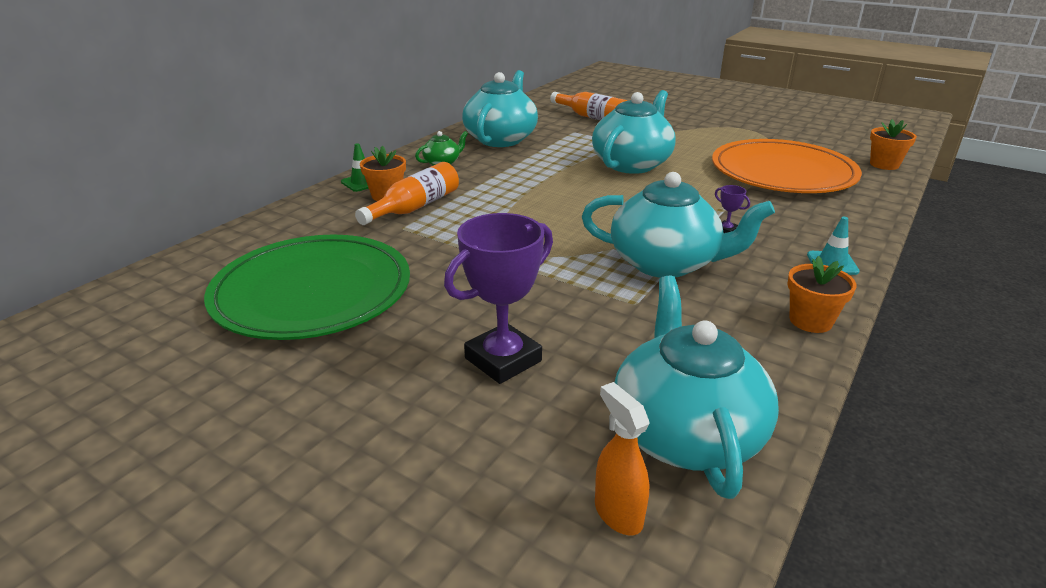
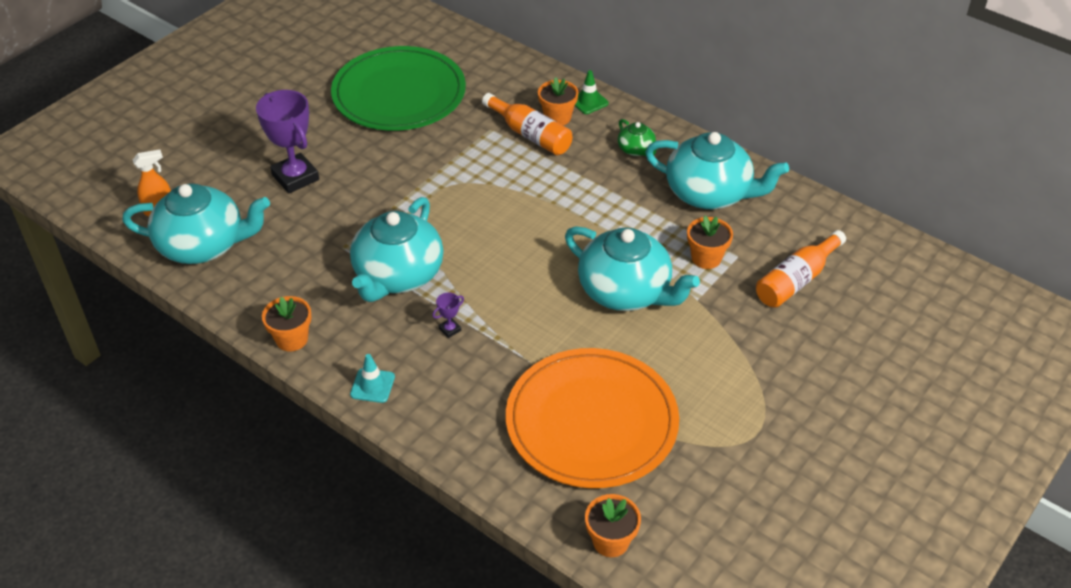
camera: 95 degrees right, 15 degrees up
none -> orange flower pot [687,216,733,269]

